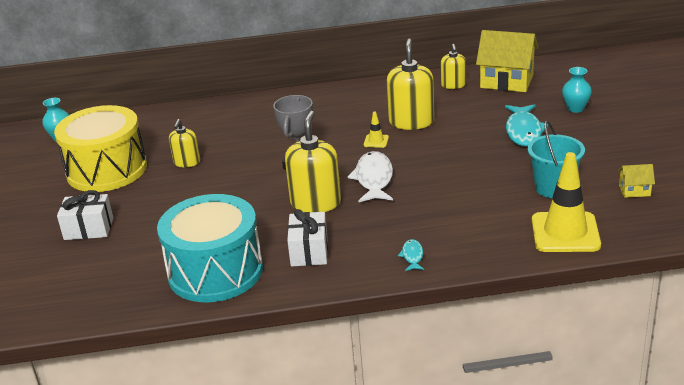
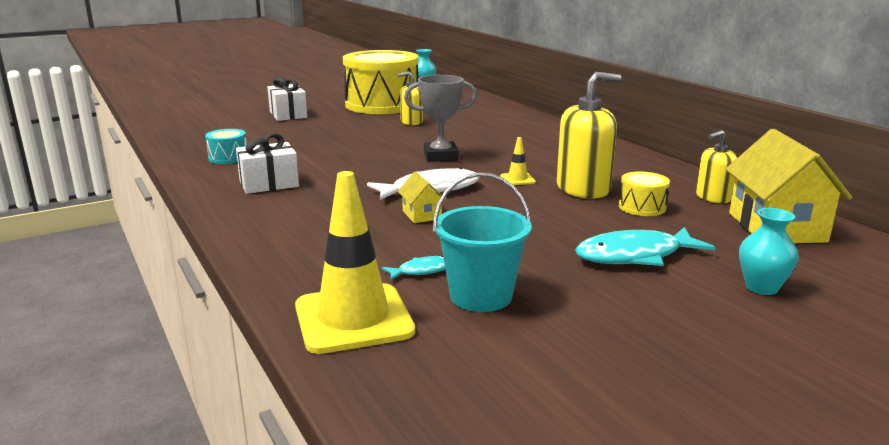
camera: 65 degrees right, 10 degrees down
turquoise drum [157,194,263,302] -> turquoise drum [205,129,247,164], size x0.40
yellow soap dispenser [285,111,341,212] -> none
turquoise fish [398,239,424,271] -> turquoise fish moved to [382,256,445,281]
yellow house [618,164,655,198] -> yellow house moved to [398,171,446,223]
none -> yellow drum [619,171,670,216]

